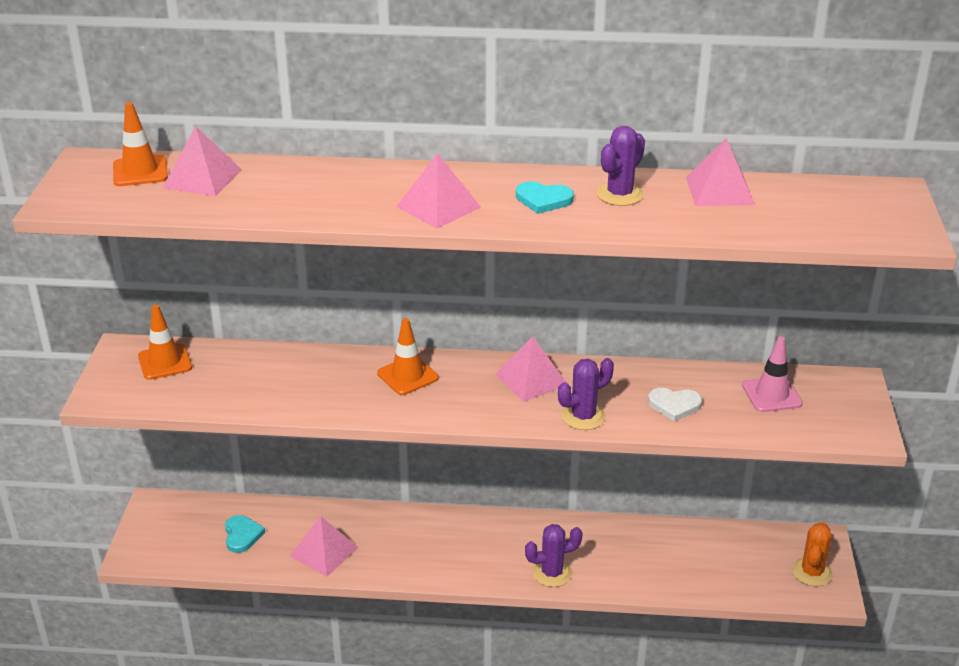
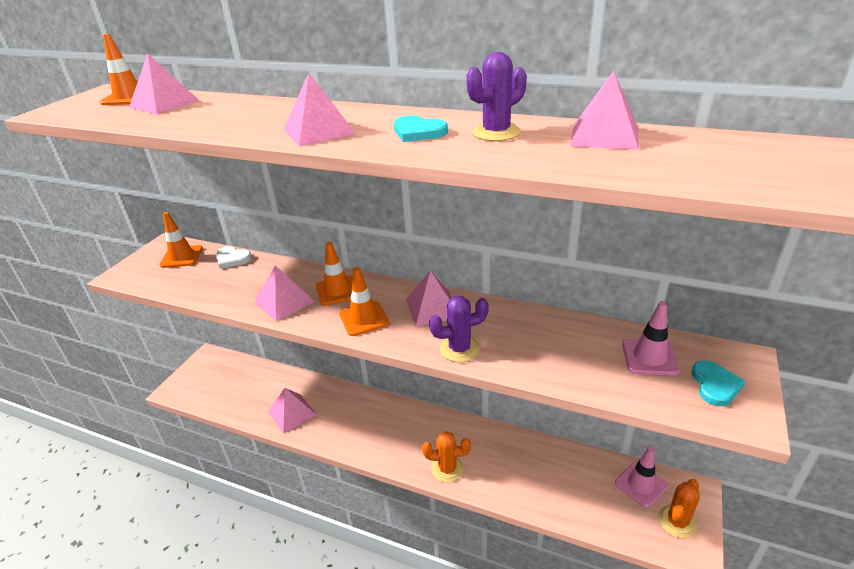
camera: 20 degrees right, 0 degrees up
turquoise heart [225,515,265,553] -> turquoise heart moved to [692,360,745,406]
purple cactus [525,524,583,587] -> orange cactus [422,431,471,483]
white heart [648,388,702,422] -> white heart moved to [216,246,252,269]
none -> pink pyramid [255,266,315,322]
none -> orange traffic cone [339,267,389,336]
none -> pink traffic cone [615,447,668,508]

